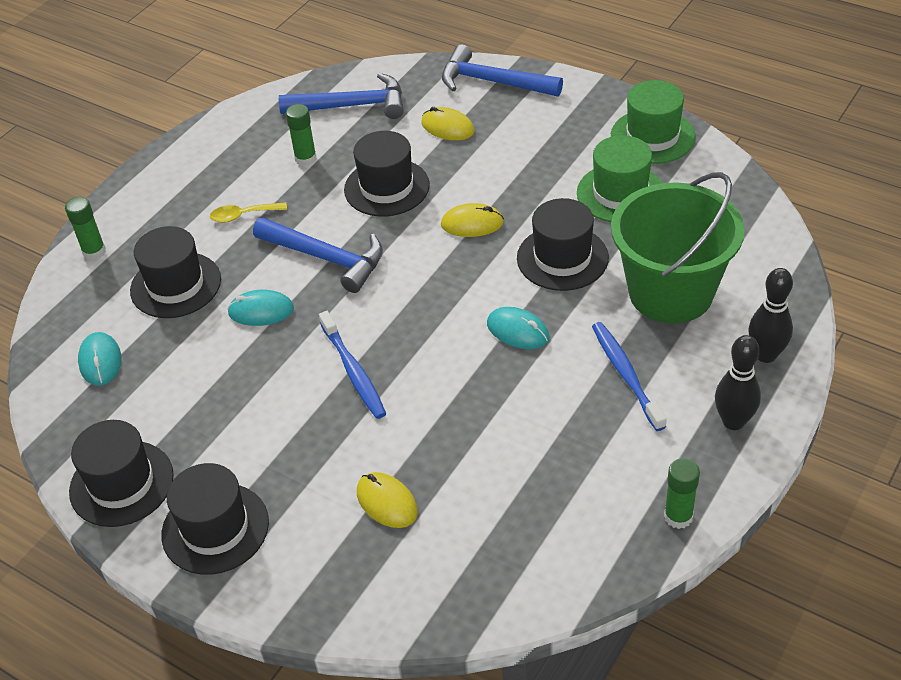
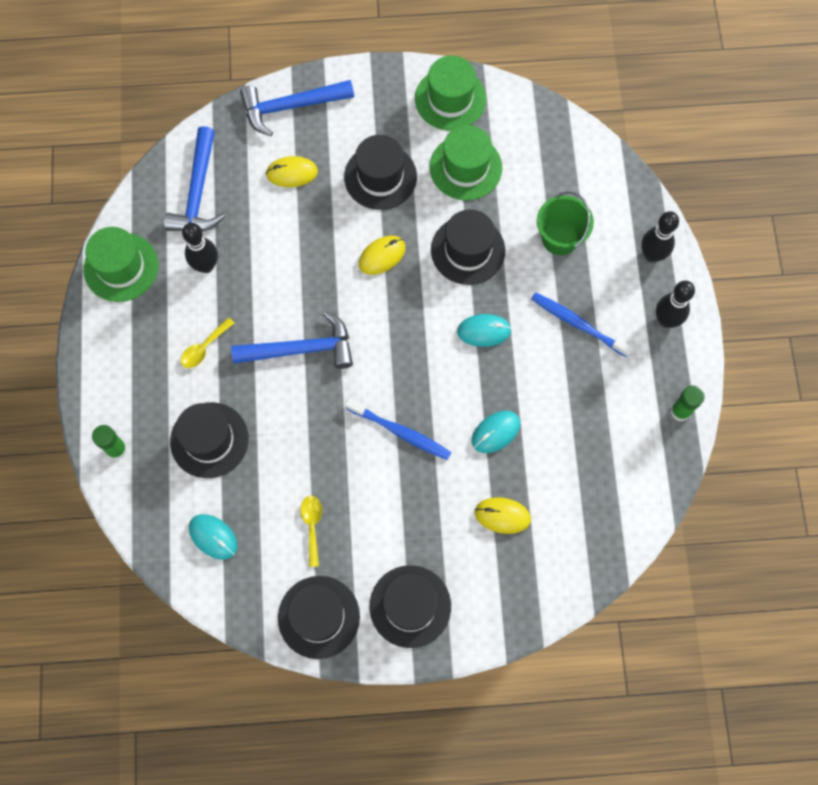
camera: 40 degrees left, 25 degrees up
turquoise mouse [227,290,294,326] -> turquoise mouse moved to [472,411,520,453]
blue hammer [279,73,404,119] -> blue hammer turned 135 degrees clockwise [164,126,225,231]
green glue stick [286,104,317,166] -> black bowling pin [182,223,218,273]
black hat [344,131,430,217] -> black hat moved to [344,135,417,210]
green bucket [611,172,745,323] -> green bucket [537,192,594,255], size x0.56
none -> green hat [83,227,158,302]
none -> yellow spoon [300,496,322,567]

